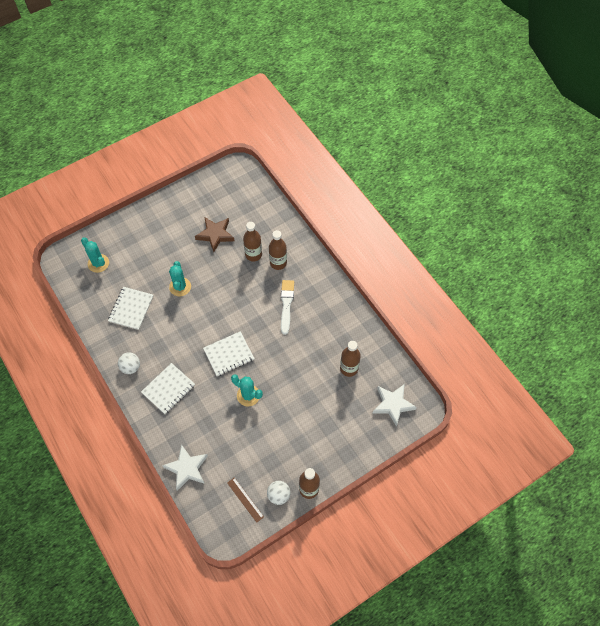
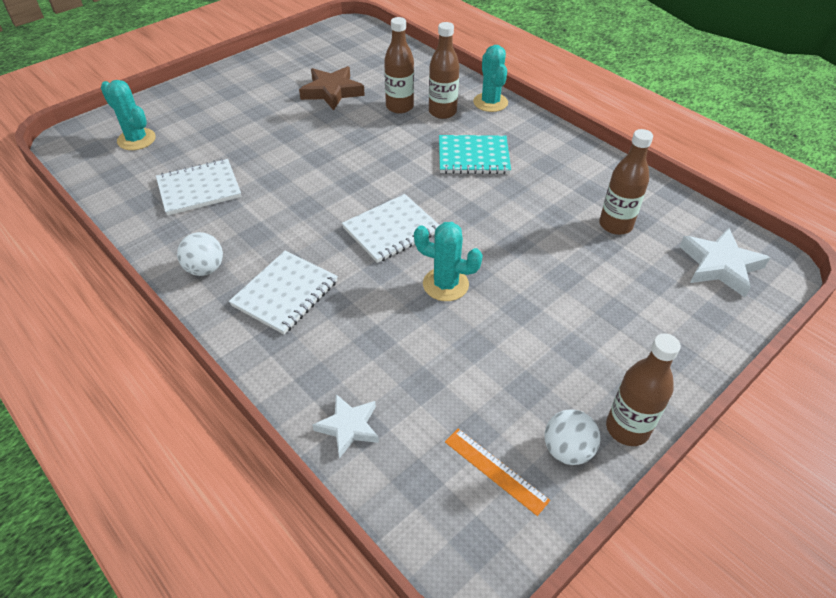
camera: 10 degrees left, 15 degrees down
white notebook [108,287,154,330] -> white notebook turned 60 degrees clockwise [156,159,241,216]
white star [162,444,208,491] -> white star [312,394,379,458], size x0.65
turquoise cactus [169,261,191,296] -> turquoise cactus moved to [473,45,508,112]
brown ruler [227,477,264,523] -> orange ruler [445,429,550,516]
white brush [281,280,294,335] -> turquoise notebook [439,135,511,174]

